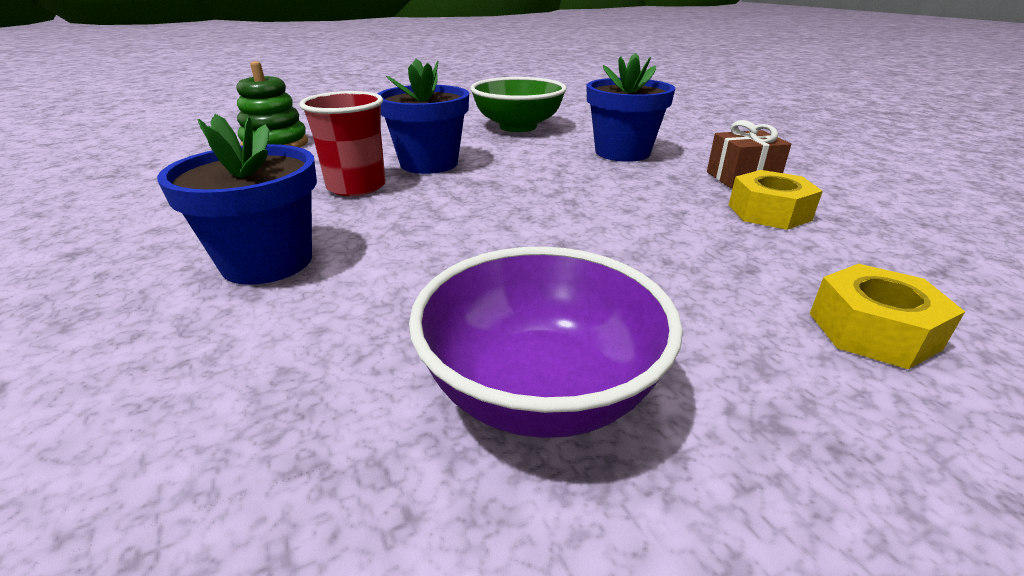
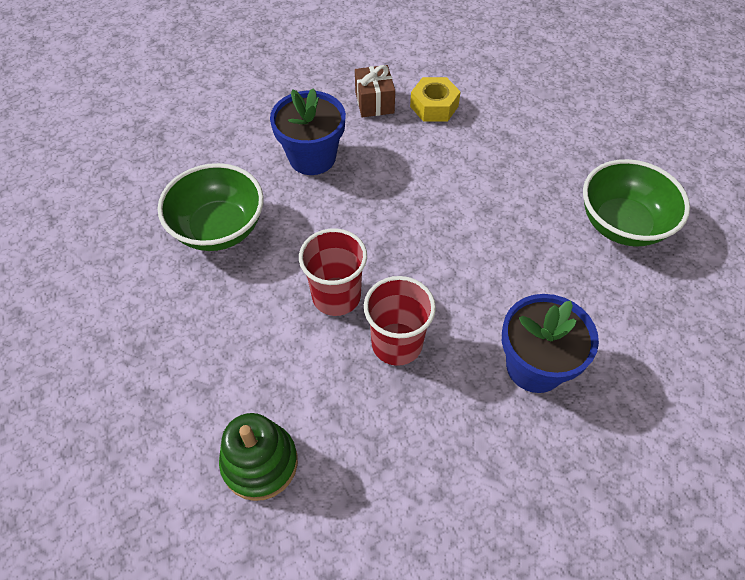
camera: 90 degrees left, 25 degrees up
blue flower pot [377,58,469,174] -> red cup [299,228,367,316]
purple bowl [409,246,683,438] -> green bowl [583,159,690,247]
yellow nut [810,264,965,369] -> none

